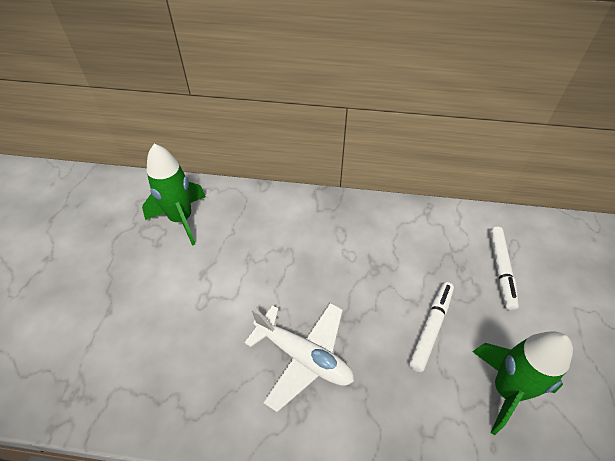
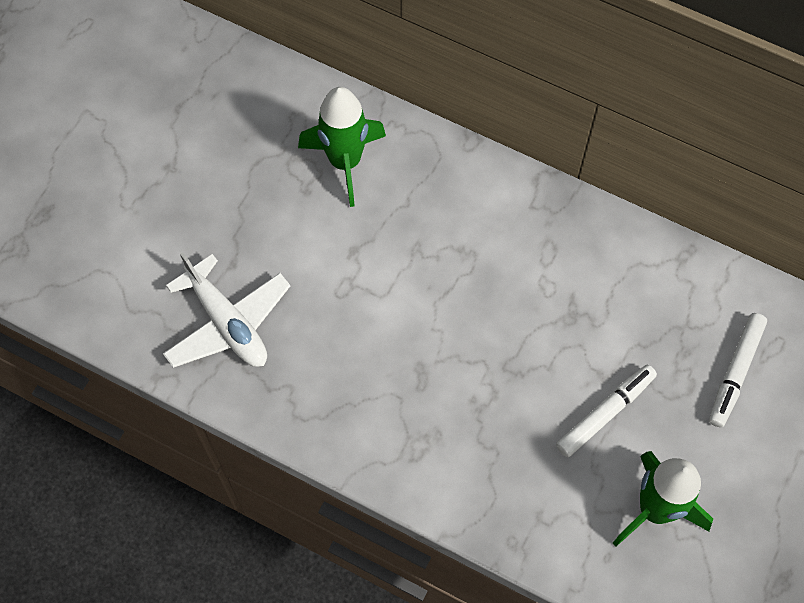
camera: 20 degrees right, 15 degrees up
white plane [244,303,354,412] -> white plane moved to [163,252,290,368]

